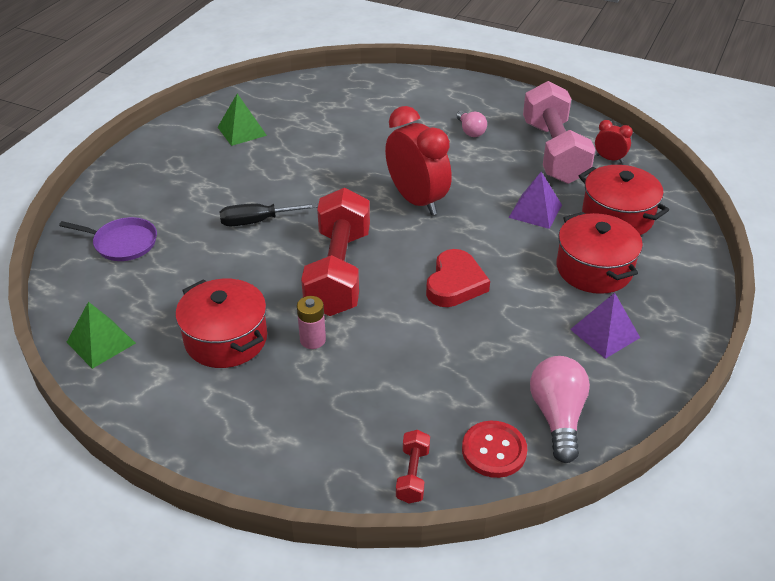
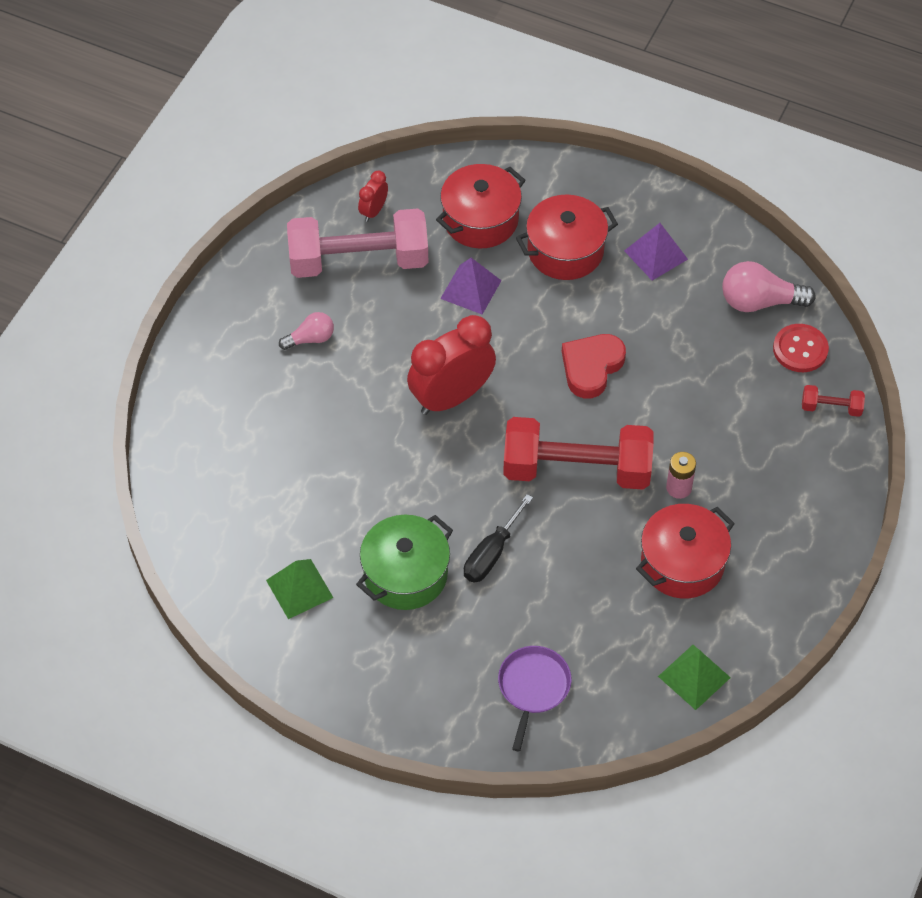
camera: 90 degrees left, 15 degrees up
black screwdriver [220,203,318,226] -> black screwdriver turned 45 degrees clockwise [464,494,533,583]
red heart [426,249,490,307] -> red heart turned 75 degrees counterclockwise [562,334,626,399]
none -> green pot [356,515,453,610]

